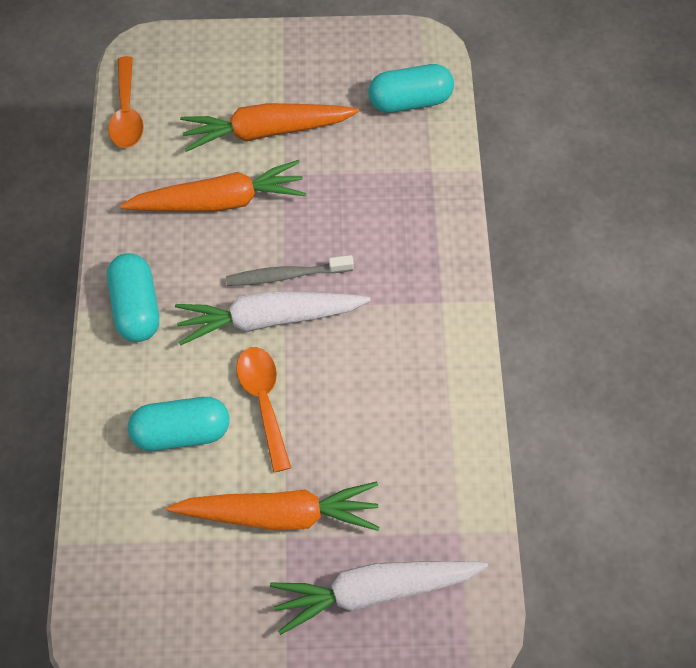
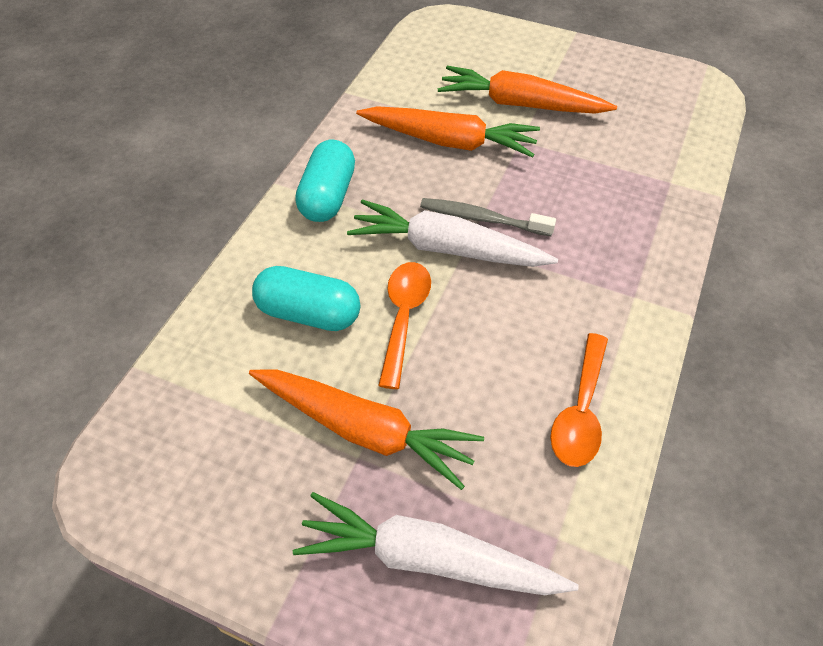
camera: 25 degrees right, 10 degrees down
orange spoon [108,56,144,148] -> orange spoon moved to [550,333,608,467]
turquoise capsule [368,64,454,113] -> none

